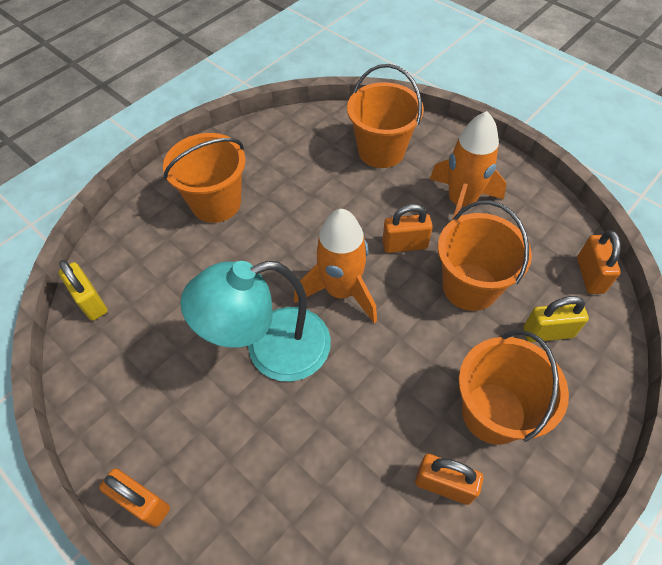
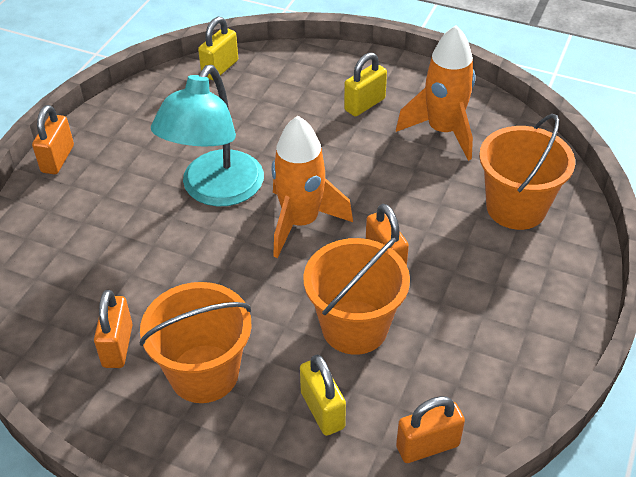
camera: 70 degrees right, 10 degrees down
orange bucket [163,133,246,223] -> yellow padlock [344,52,387,117]
turquoise lamp [180,261,331,382] -> turquoise lamp turned 120 degrees counterclockwise [151,65,264,206]
orange rocket [430,111,507,218] -> orange rocket moved to [396,25,475,161]

